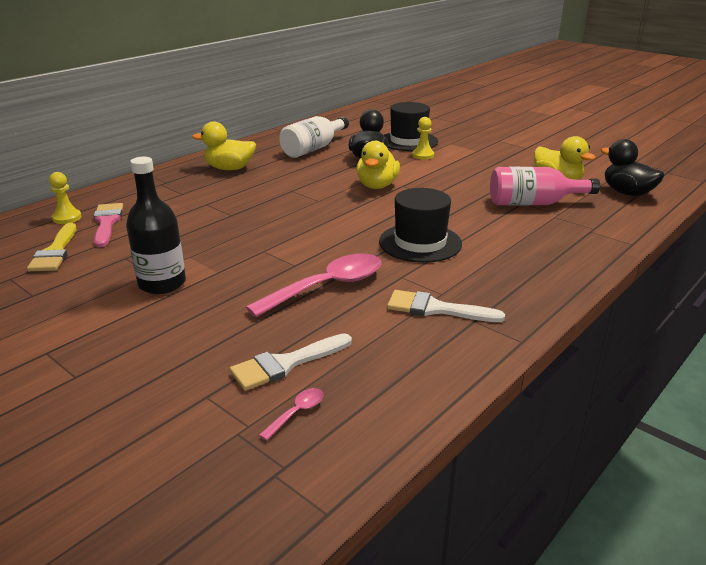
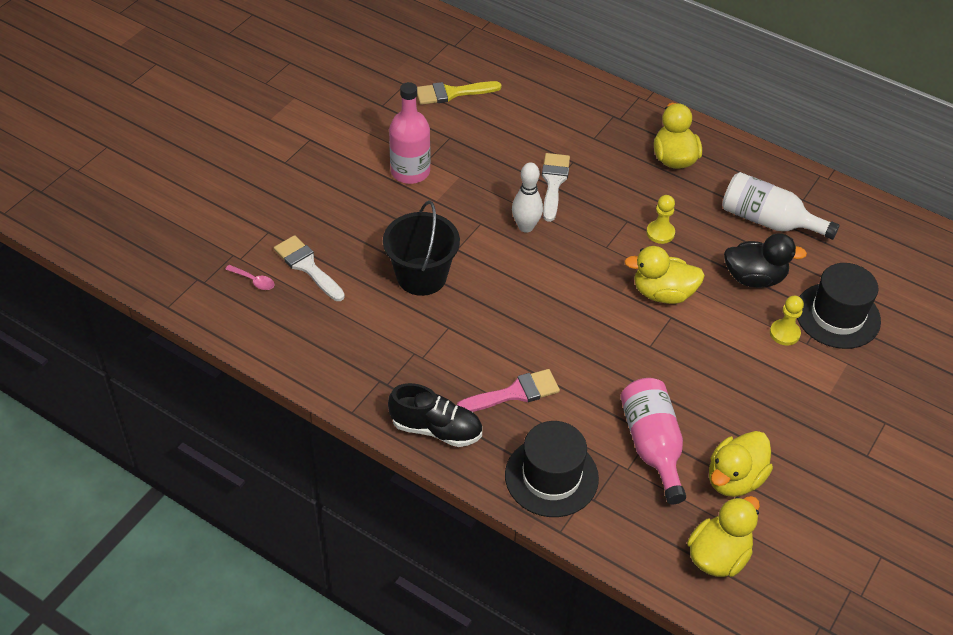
camera: 80 degrees right, 20 degrees up
yellow pawn [49,172,82,224] -> yellow pawn moved to [646,195,675,244]
pink brush [93,203,123,247] -> pink brush moved to [457,369,560,412]
black bottle [126,157,186,294] -> pink bottle [389,82,430,184]
pink spoon [246,254,381,317] -> black bucket [383,200,460,296]
black hat [379,188,462,263] -> black hat moved to [505,421,599,517]
white brush [387,290,505,322] -> white brush moved to [542,153,570,222]
black duck [601,139,665,196] -> yellow duck [687,496,760,577]
none -> black shoe [388,383,482,447]
none -> white bowling pin [512,162,543,233]

